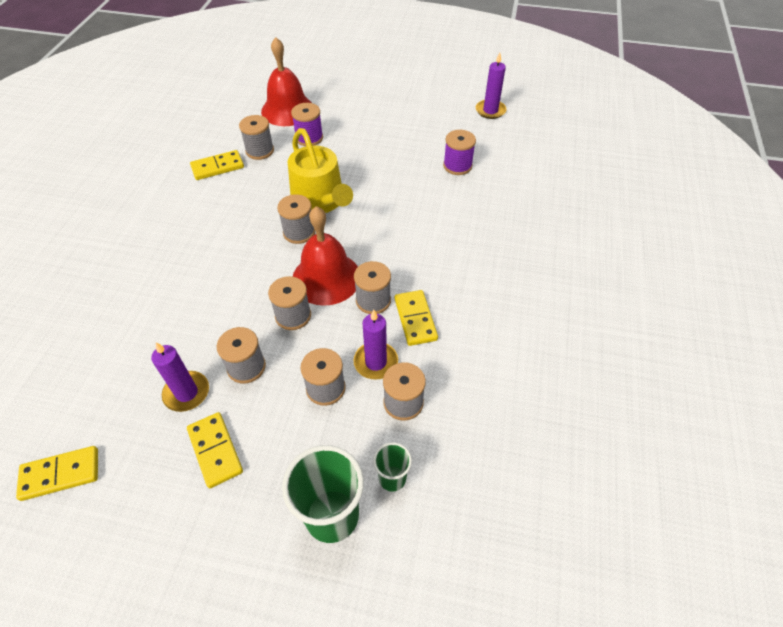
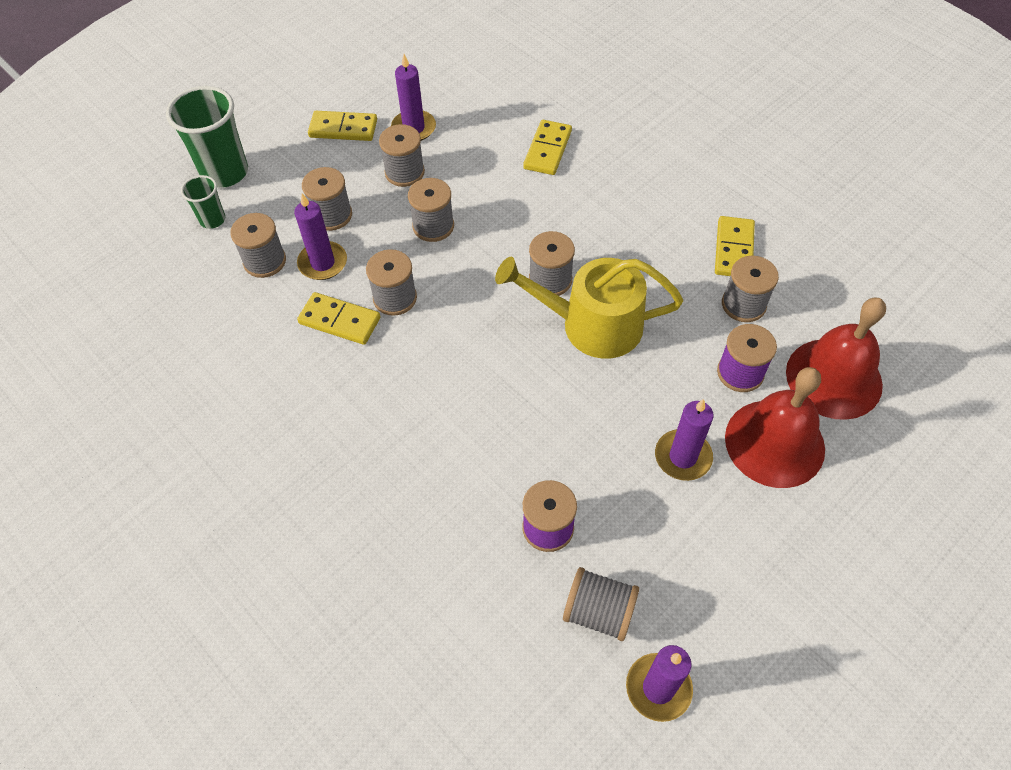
camera: 125 degrees right, 5 degrees up
yellow domino [16,446,98,501] -> yellow domino moved to [523,120,572,175]
red bell [293,206,358,306] -> red bell moved to [725,367,825,488]
none -> grey spool [563,567,639,641]
none -> purple candle [655,399,714,481]

